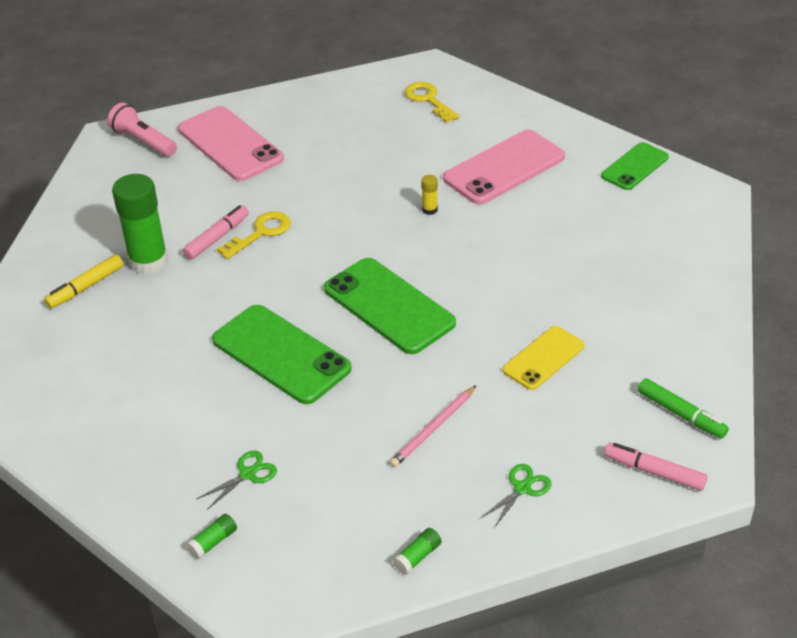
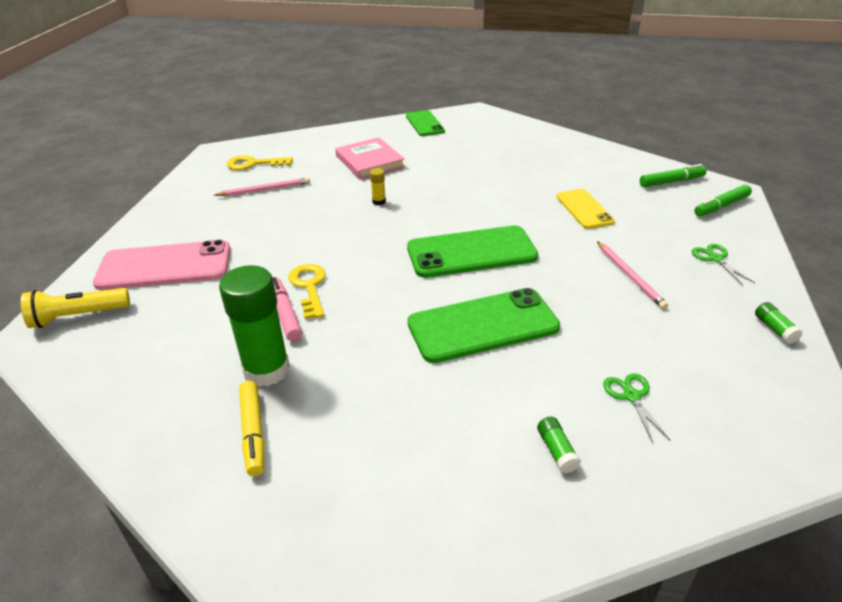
camera: 60 degrees left, 5 degrees down
pink flashlight [107,102,177,157] -> yellow flashlight [21,288,130,328]
green glue stick [186,514,237,560] -> green glue stick moved to [537,417,581,473]
pink phone [443,129,565,205] -> pink book [335,137,405,179]
pink marker [604,443,708,491] -> green marker [694,184,752,217]
none -> pink pencil [214,177,310,196]

